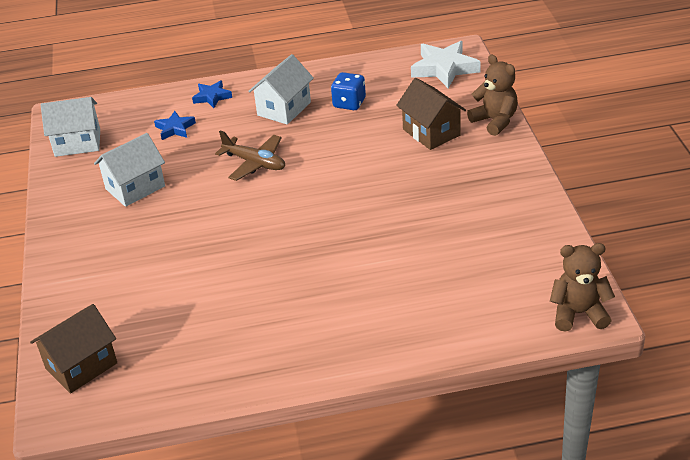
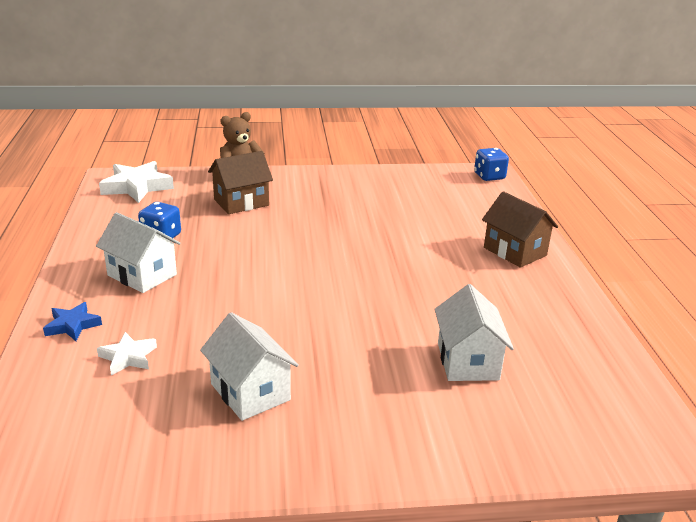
camera: 90 degrees left, 10 degrees down
brown house [30,304,117,393] -> brown house moved to [482,191,558,268]
white house [41,97,100,157] -> white house moved to [434,284,514,381]
blue star [154,111,196,140] -> white star [97,332,157,376]
brown plane [215,130,285,181] -> none
brown teddy bear [550,243,615,332] -> blue dice [474,148,509,181]

